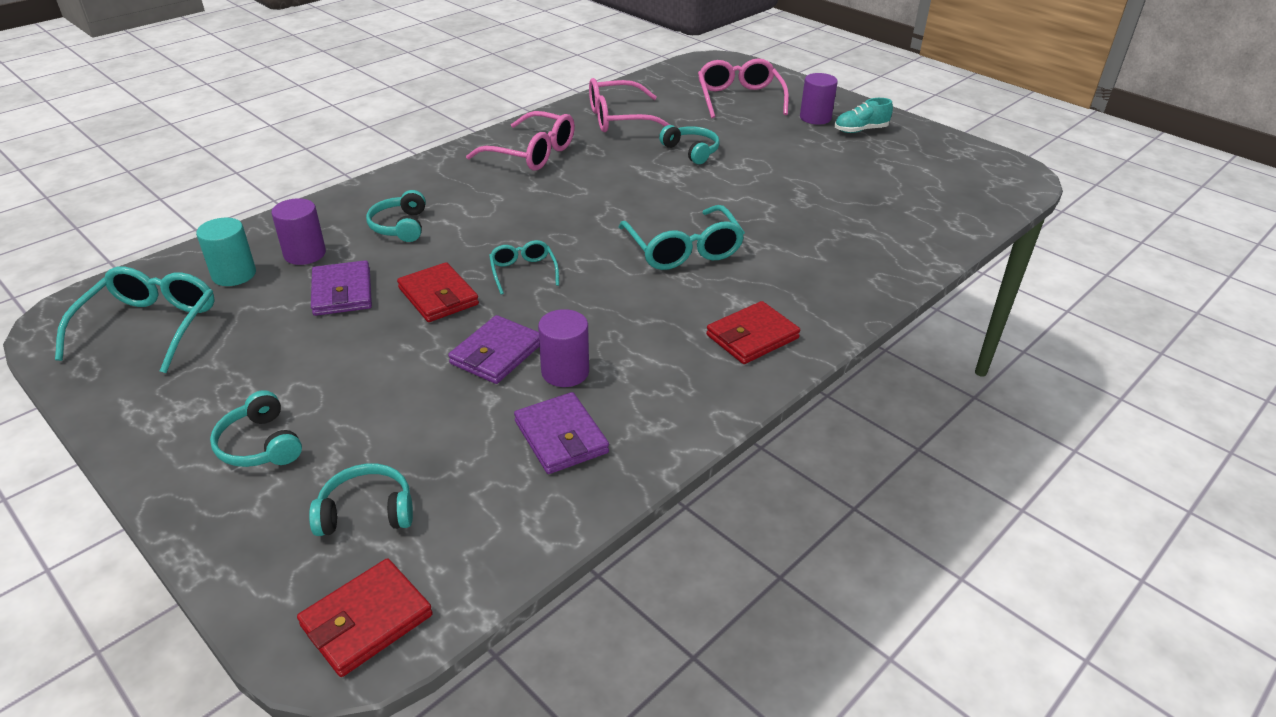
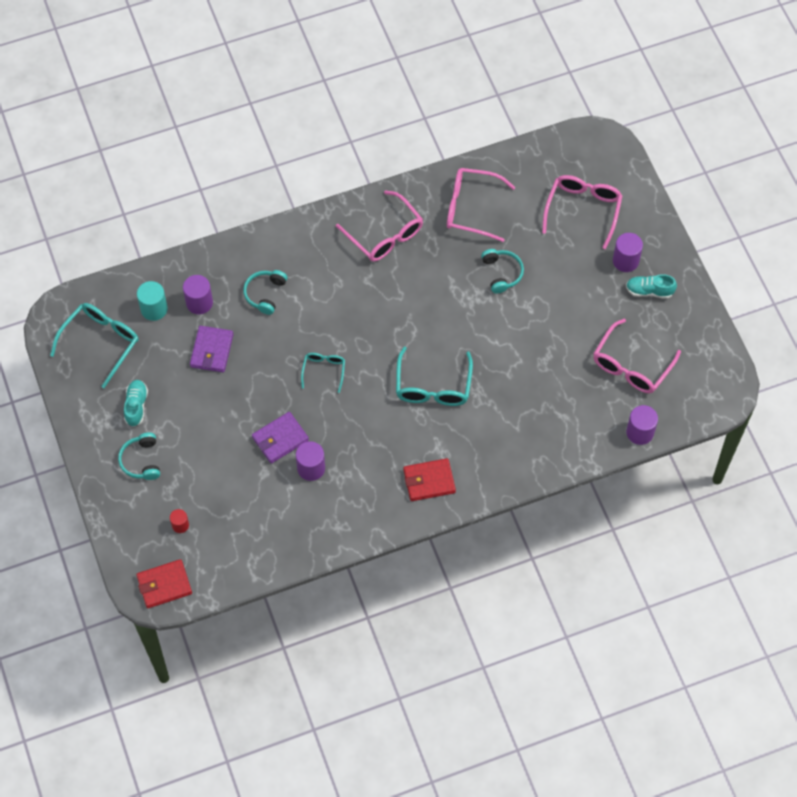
camera: 25 degrees right, 25 degrees up
turquoise headphones [309,464,413,536] -> red cylinder [170,509,189,533]
red wallet [397,262,479,322] -> none
purple wallet [514,392,609,474] -> none
none -> turquoise shoe [124,380,148,427]
none -> pink glasses [594,319,681,393]
none -> purple cylinder [626,405,658,445]

